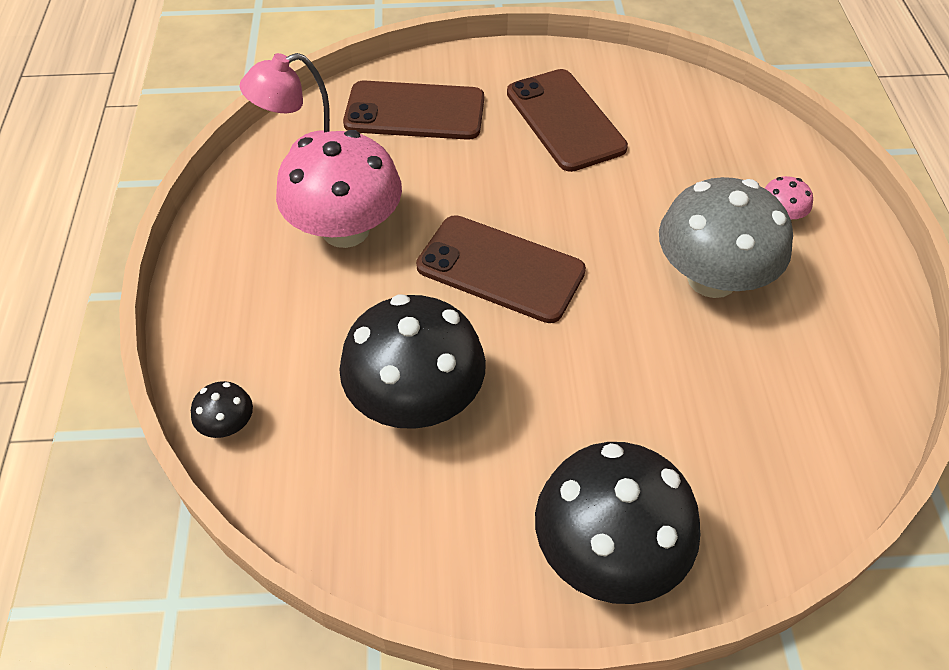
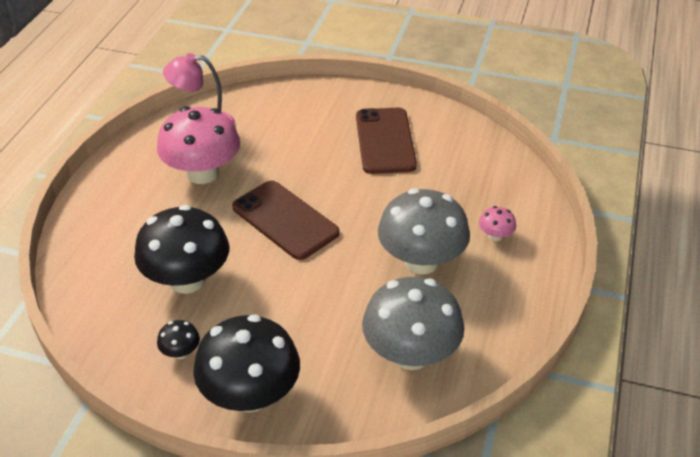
camera: 20 degrees right, 10 degrees down
black mushroom [191,381,253,438] -> black mushroom moved to [157,320,200,359]
brown phone [343,80,484,140] -> none
none -> grey mushroom [362,277,464,370]

